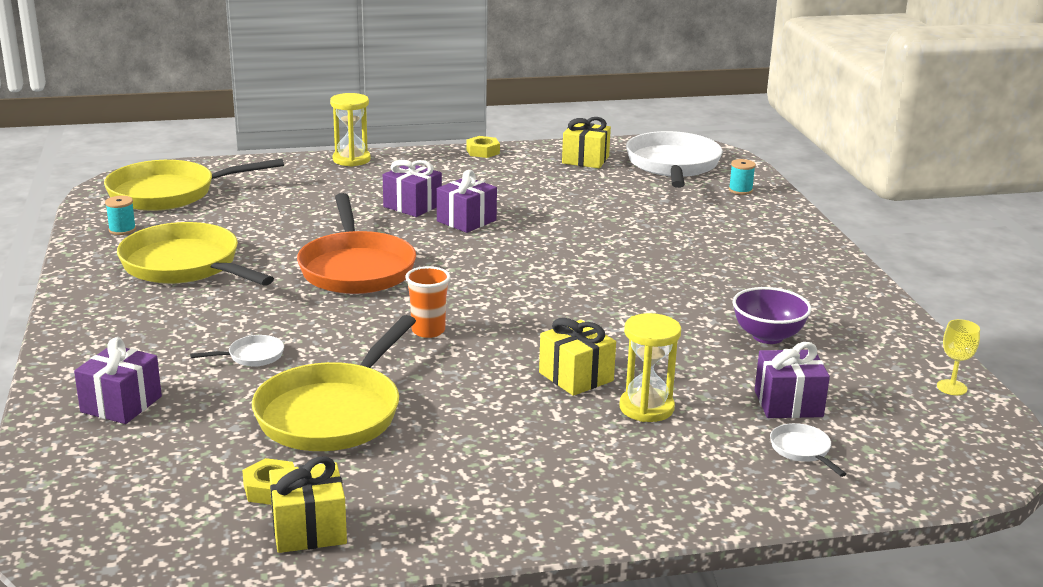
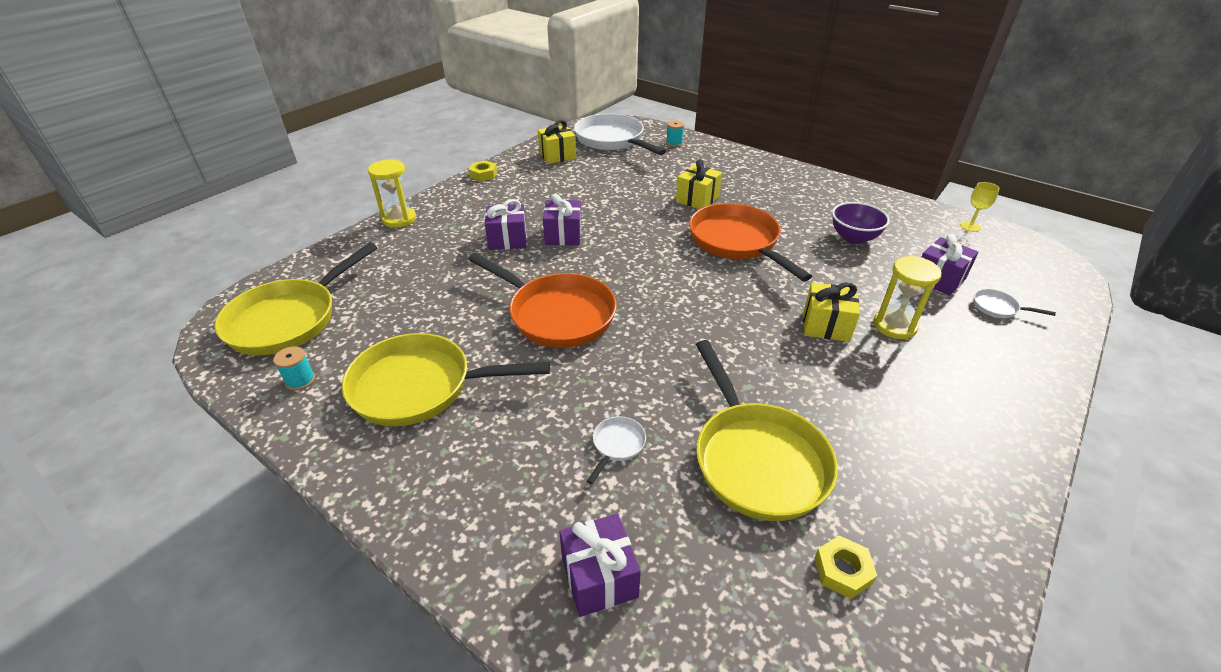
camera: 40 degrees left, 15 degrees up
yellow gift [269,456,347,553] -> yellow gift moved to [676,159,722,209]
orange cup [405,266,450,338] -> none
none -> orange pan [689,203,812,281]

